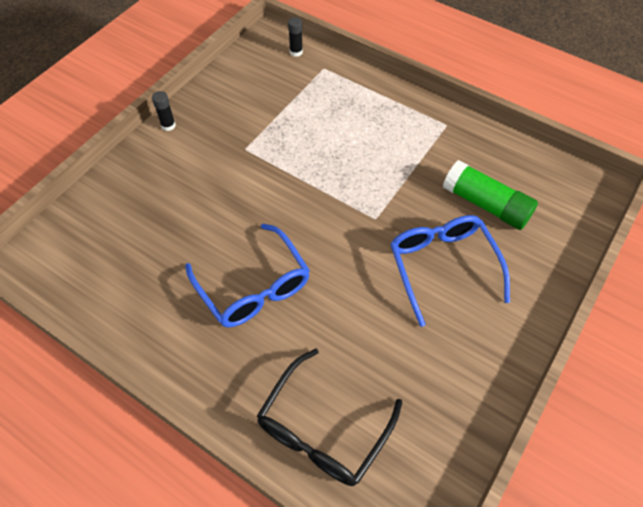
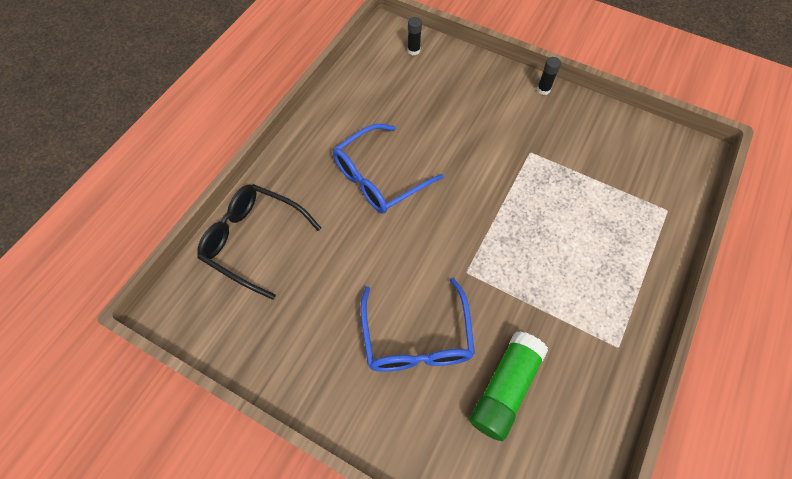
camera: 85 degrees right, 5 degrees up
black glue stick [288,17,303,57] -> black glue stick moved to [408,17,422,55]
blue glasses [390,215,510,327] -> blue glasses turned 105 degrees clockwise [360,277,475,372]

